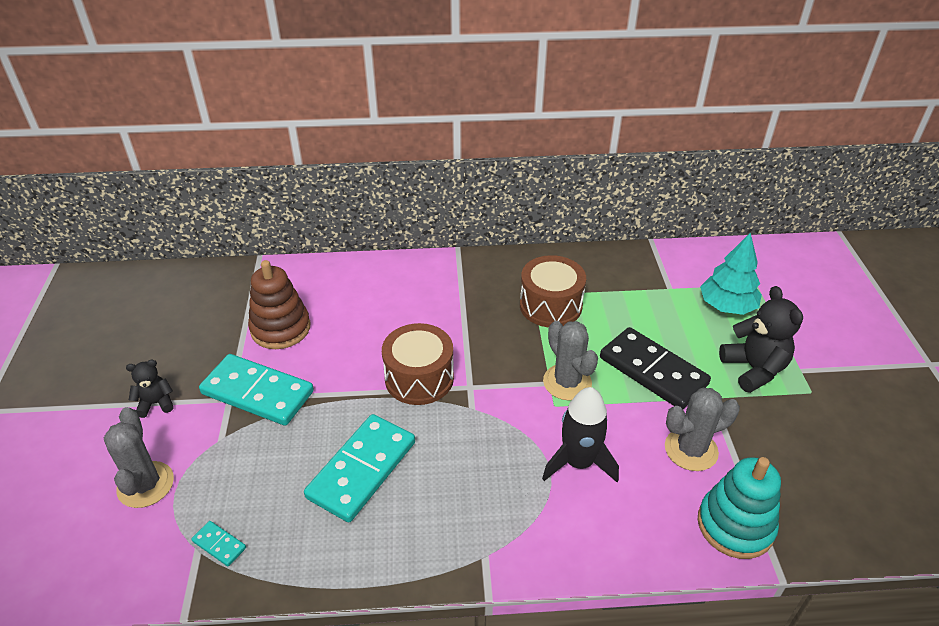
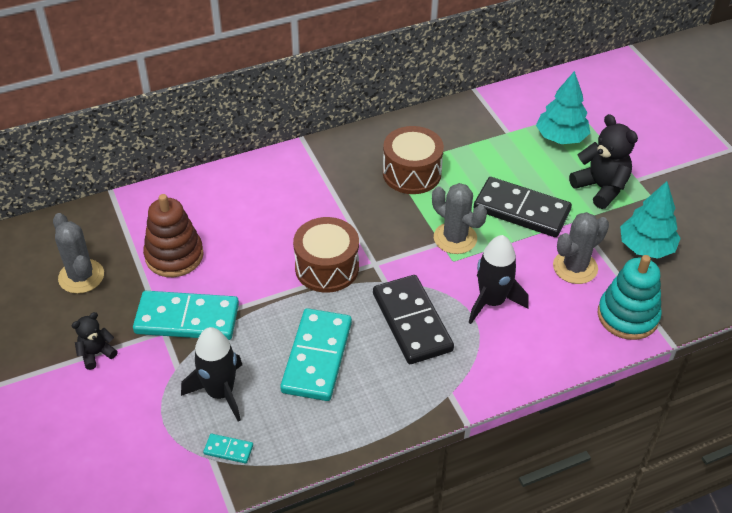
camera: 20 degrees left, 5 degrees up
grey cactus [104,407,174,508] -> grey cactus moved to [53,213,104,294]
none -> black rocket [181,327,242,422]
none -> black domino [373,275,454,364]
none -> turquoise tree [620,181,681,259]

